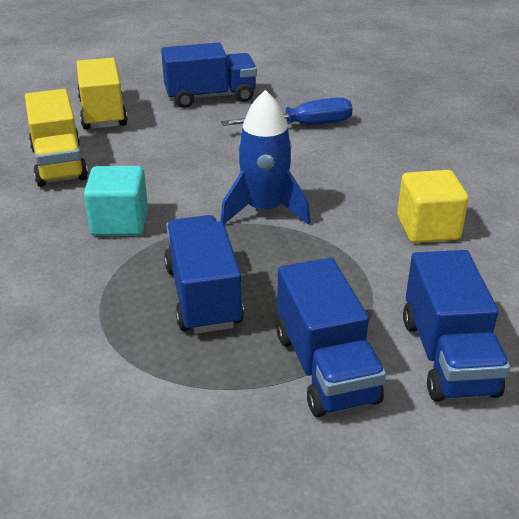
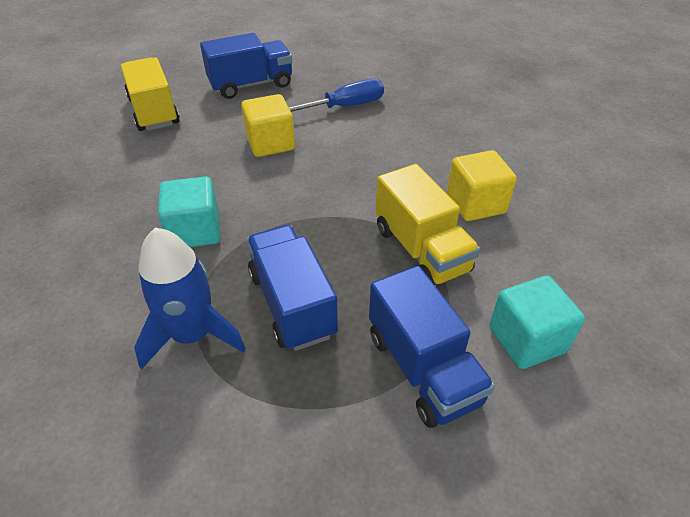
camera: 10 degrees left, 10 degrees up
yellow truck [25,89,88,187] -> yellow truck moved to [376,164,480,285]
blue rocket [221,90,311,225] -> blue rocket moved to [134,228,246,370]
blue truck [403,250,510,402] -> turquoise cube [489,276,585,369]
none -> yellow cube [241,94,295,157]

